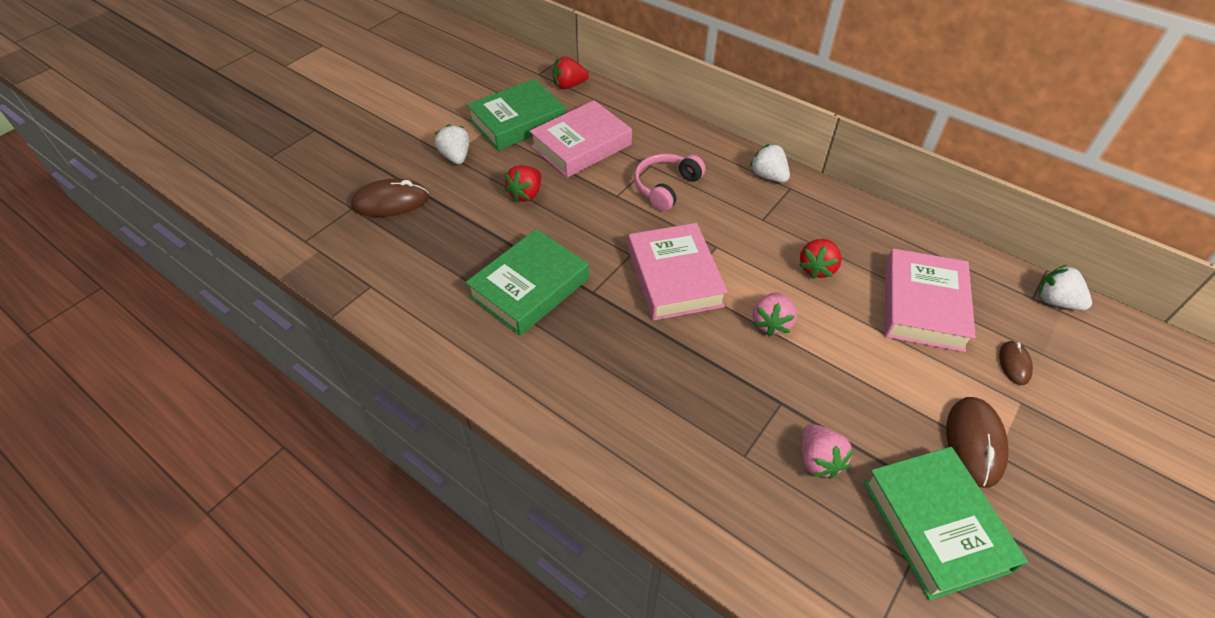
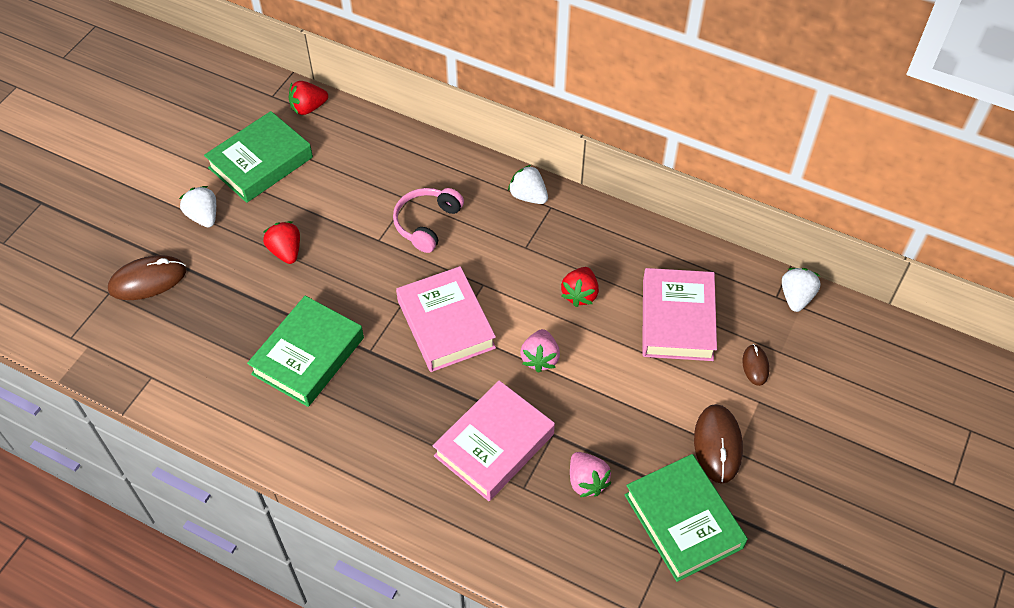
camera: 10 degrees left, 5 degrees up
red strawberry [504,165,541,202] -> red strawberry turned 135 degrees clockwise [263,221,300,264]
pink book [529,100,632,178] -> pink book moved to [433,380,555,501]
white strawberry [1038,265,1092,310] -> white strawberry turned 75 degrees clockwise [782,268,821,312]

